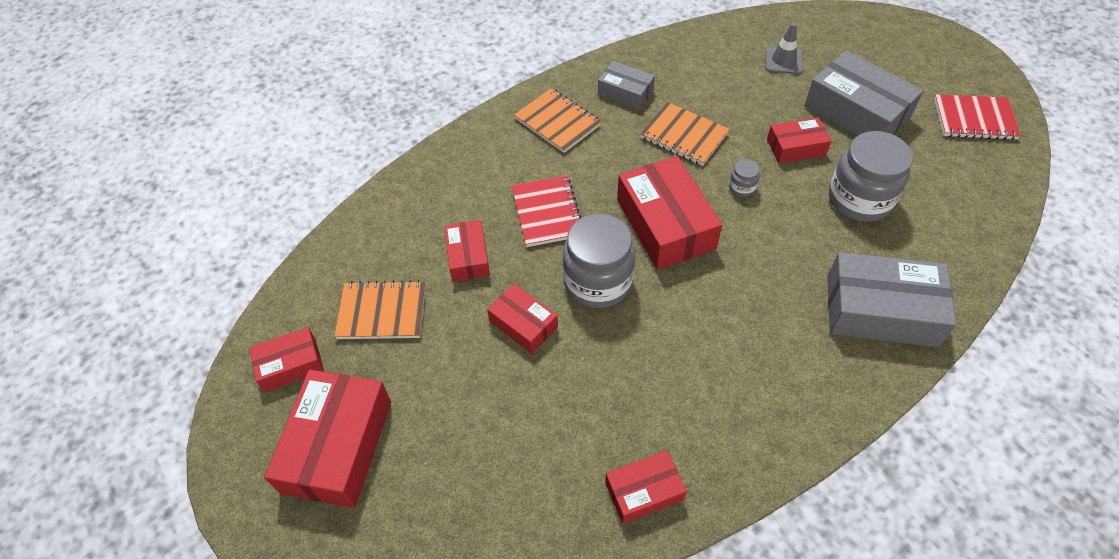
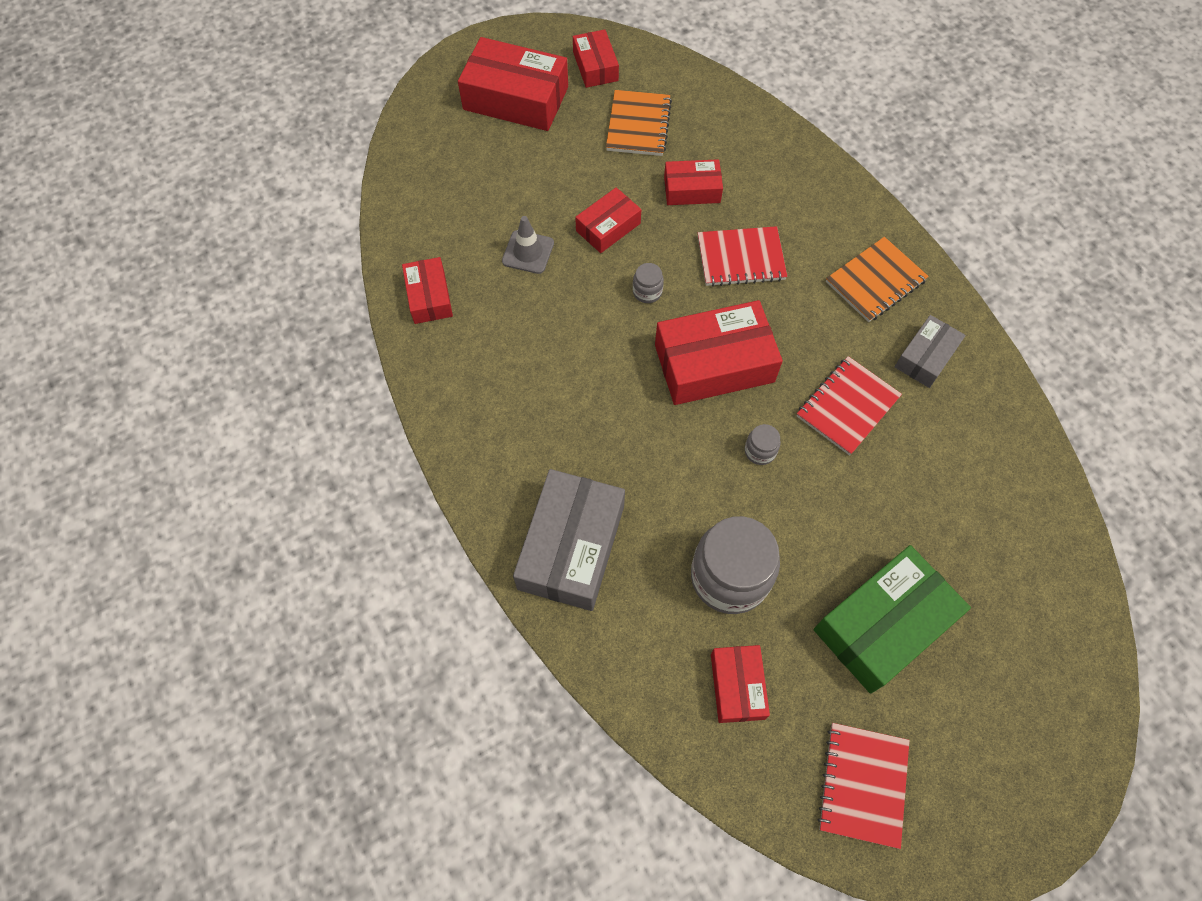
camera: 95 degrees right, 10 degrees up
grey jar [562,214,635,308] -> grey jar [633,263,664,303], size x0.43
orange notebook [640,102,730,166] -> red notebook [797,356,902,456]
grey traffic cone [765,23,803,74] -> grey traffic cone moved to [502,216,554,274]
red box [767,117,832,164] -> red box moved to [711,645,770,723]
grey box [805,50,923,136] -> green box [814,545,971,694]

